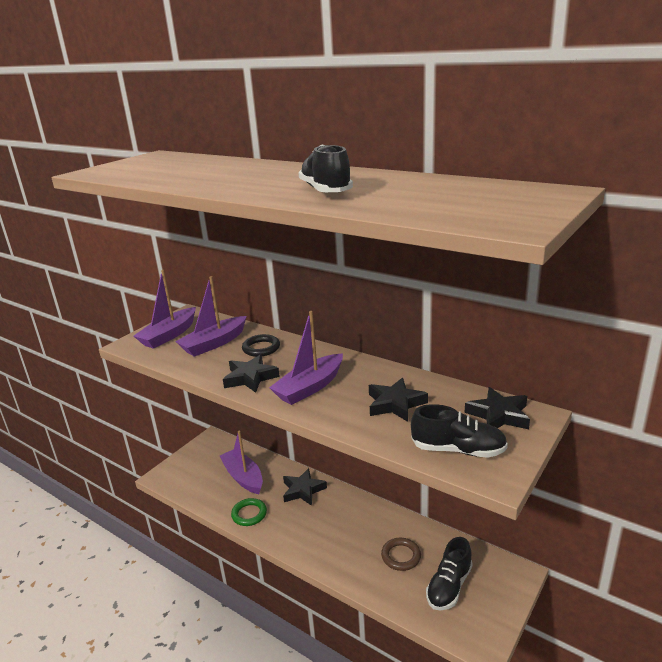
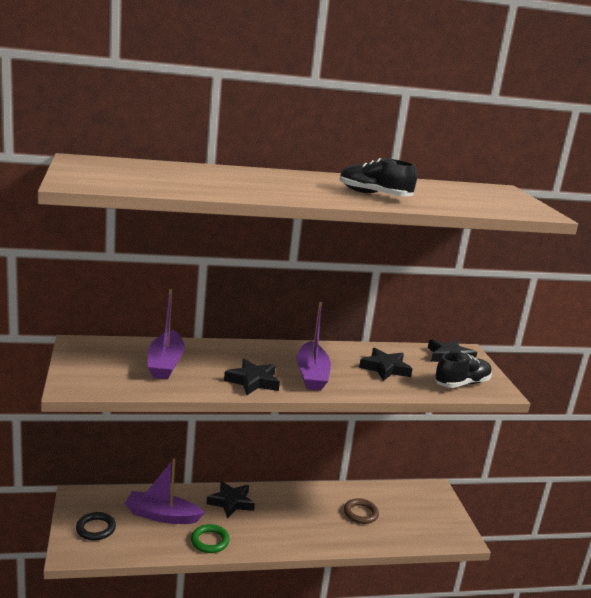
camera: 50 degrees left, 5 degrees down
purple boat [134,270,196,349] -> none
black ring [242,334,280,357] -> black ring moved to [76,512,116,541]
black shoe [426,537,473,610] -> none

